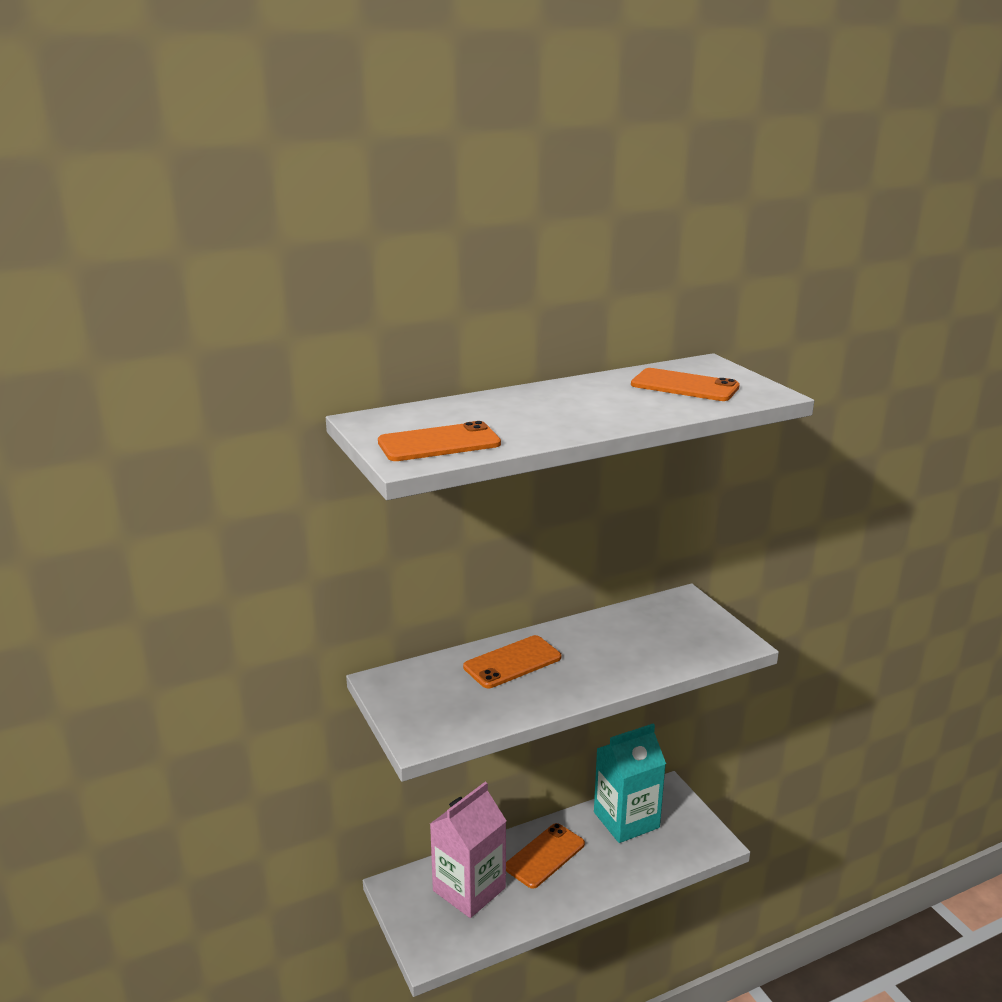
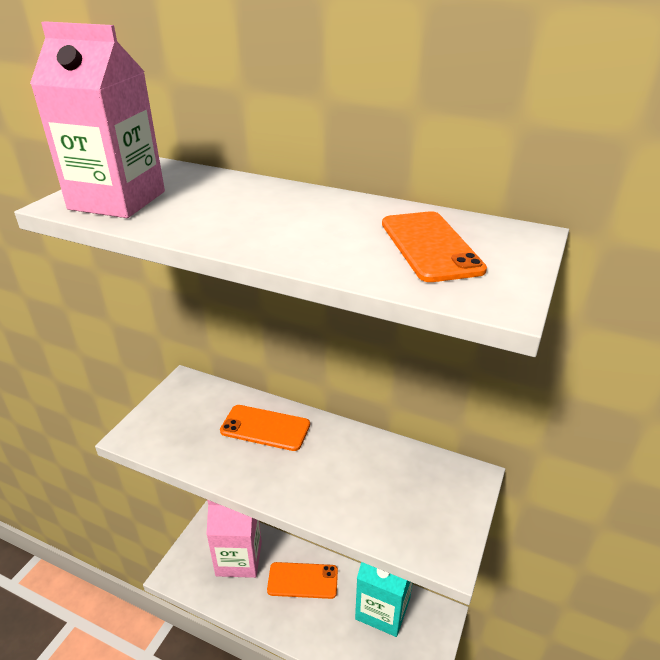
camera: 50 degrees right, 10 degrees up
orange phone [378,421,501,461] -> pink carton [30,21,165,218]

